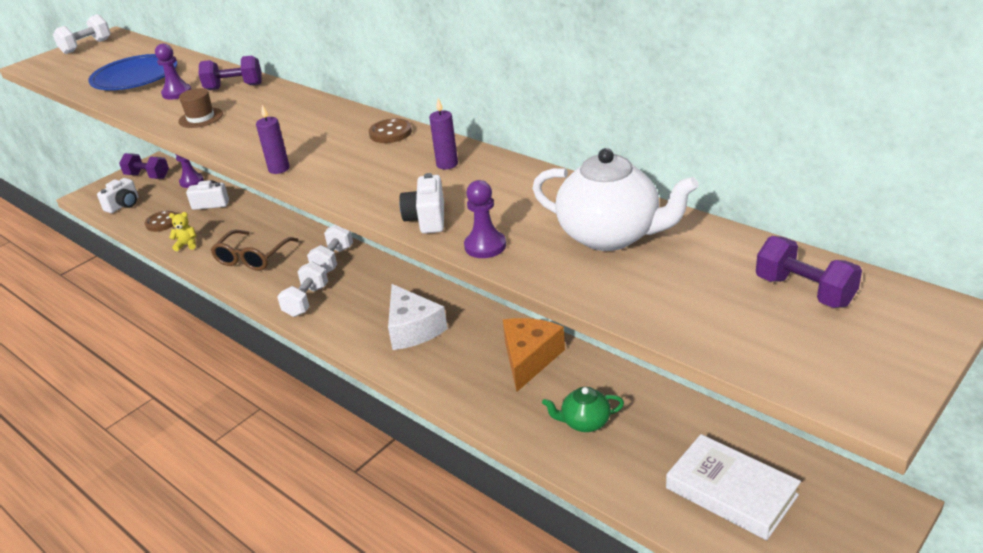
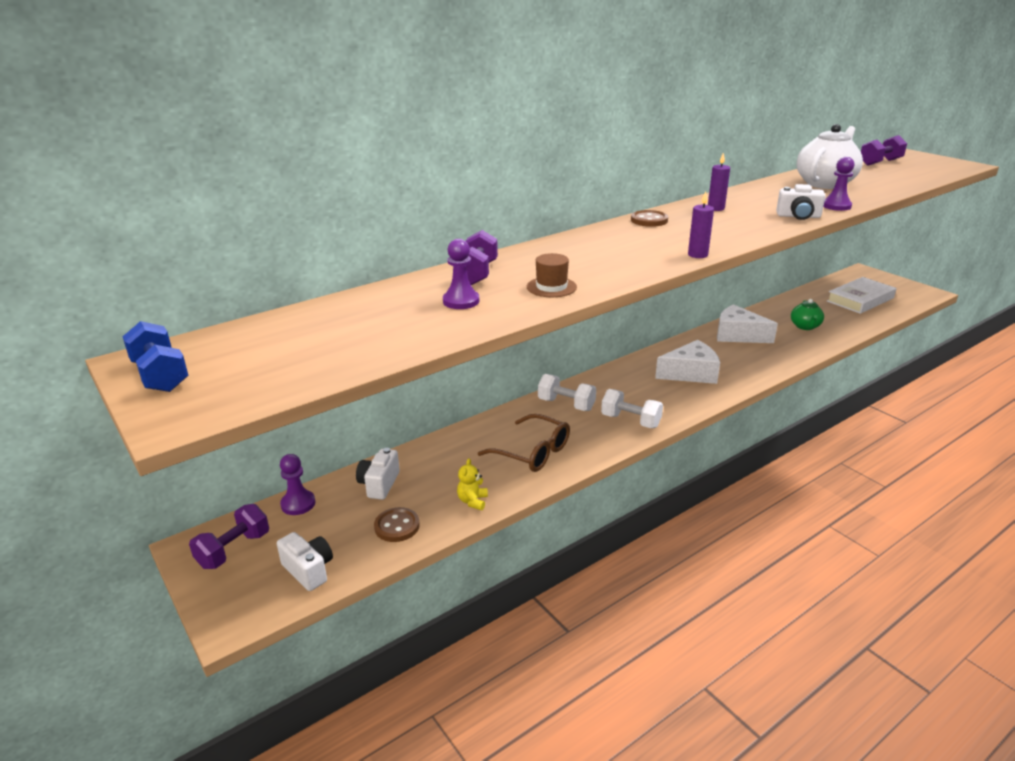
camera: 80 degrees left, 5 degrees down
white dumbbell [53,14,111,54] -> blue dumbbell [123,321,189,392]
blue plate [88,54,177,90] -> none
orange cheese [503,318,565,392] -> white cheese [717,304,778,343]

